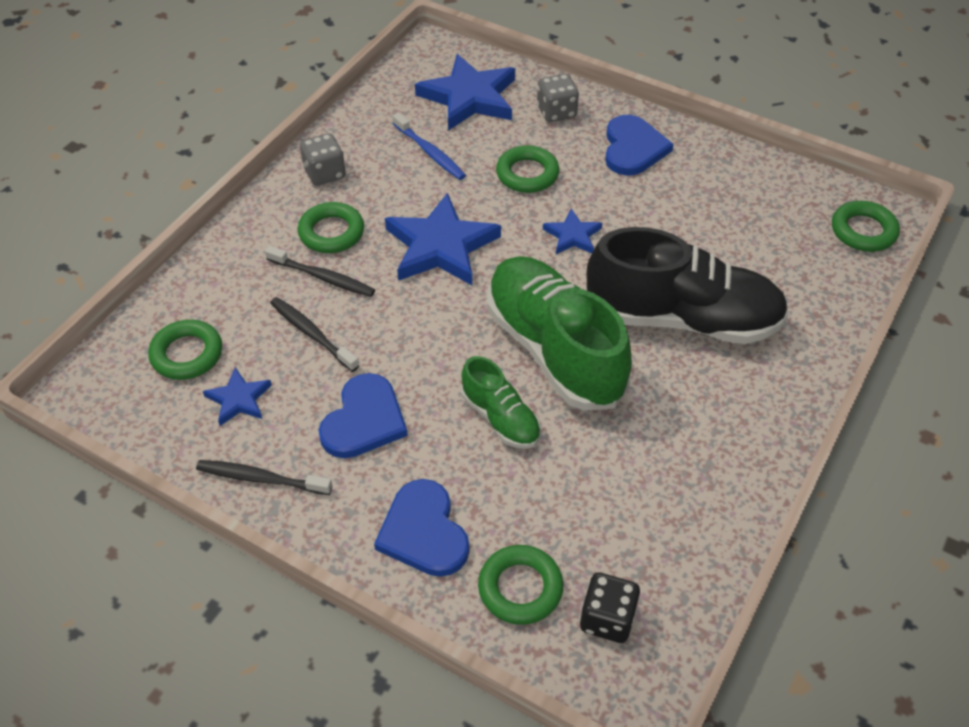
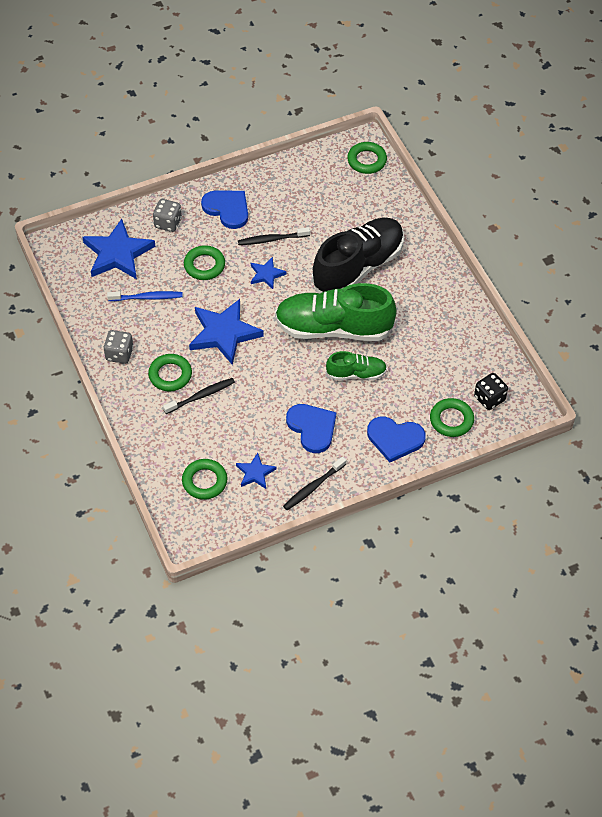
camera: 55 degrees left, 5 degrees up
black toothbrush [270,297,359,372] -> black toothbrush moved to [238,227,310,245]

